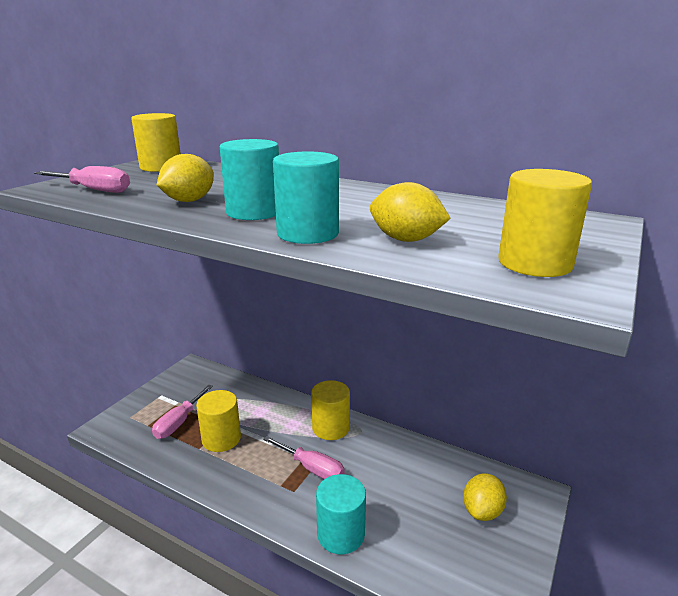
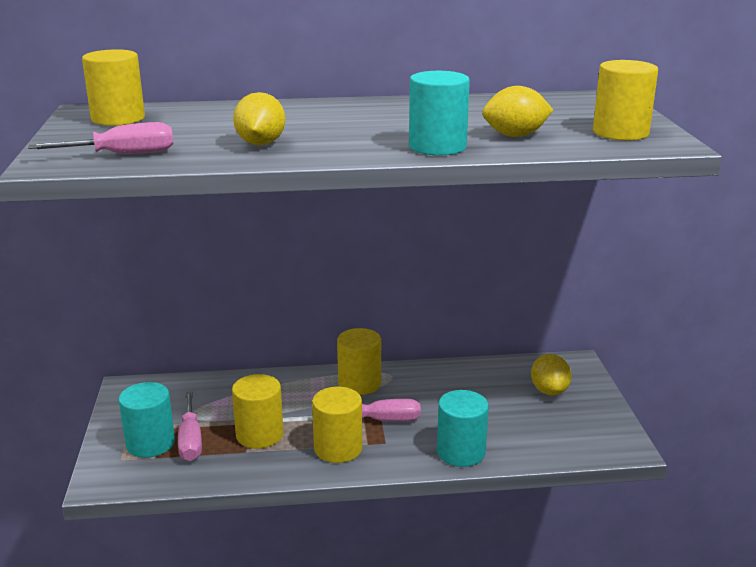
camera: 35 degrees left, 0 degrees up
turquoise cylinder [220,139,279,220] -> turquoise cylinder moved to [119,382,175,458]
none -> yellow cylinder [312,387,362,463]

